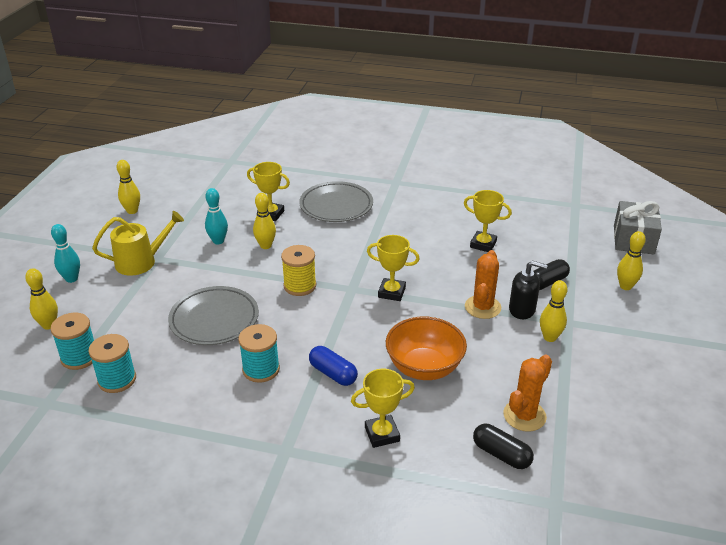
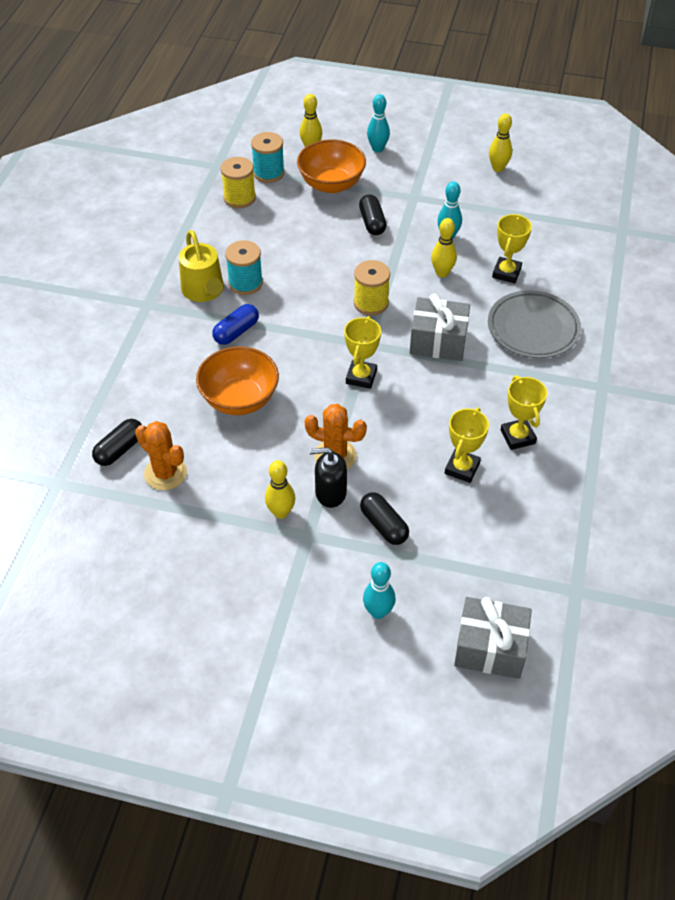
camera: 90 degrees right, 15 degrees up
turquoise spool [88,334,136,393] -> yellow spool [220,157,256,208]
yellow watering can [92,211,184,276] -> yellow watering can moved to [179,230,224,302]
grey plate [168,286,259,345] -> none
yellow trophy [351,369,415,448] -> yellow trophy moved to [501,375,547,450]
black soap dispenser [509,261,548,319] -> black soap dispenser turned 75 degrees clockwise [310,447,347,508]
yellow bowling pin [617,231,646,290] -> turquoise bowling pin [363,562,396,619]
none -> orange bowl [297,139,366,193]
none -> black capsule [359,194,387,235]
none -> grey gift [410,294,470,361]

